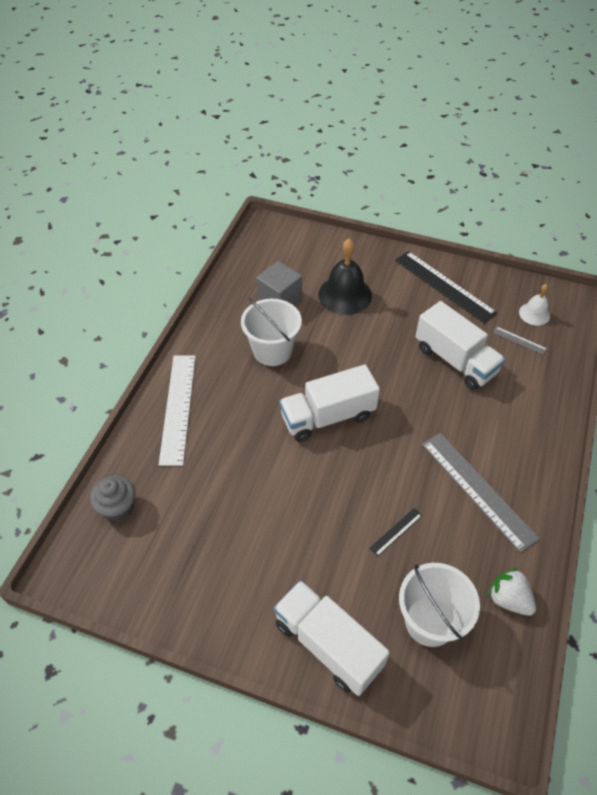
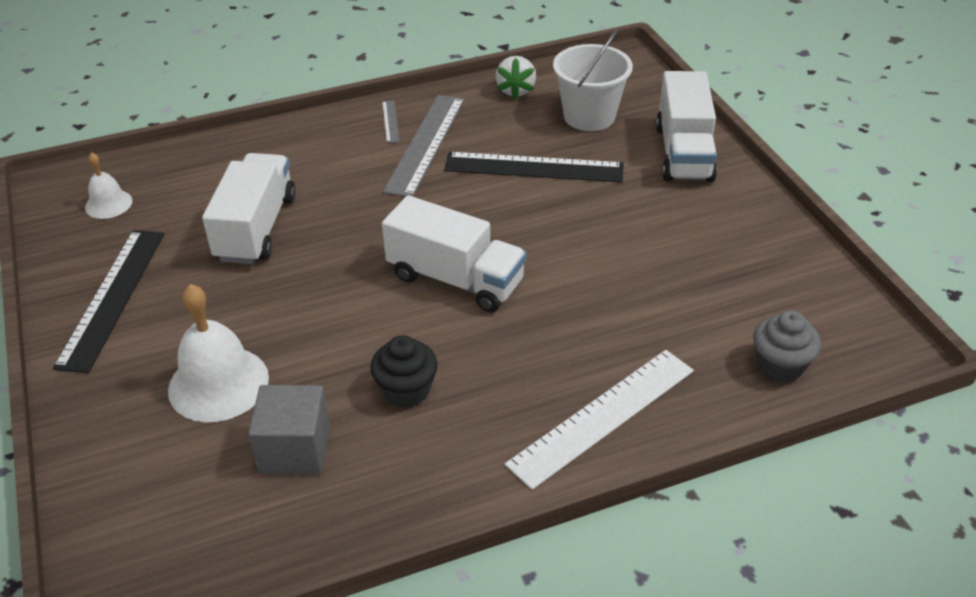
camera: 130 degrees left, 10 degrees down
white bucket [241,298,302,366] -> black cupcake [370,335,438,408]
black bell [318,238,372,315] -> white bell [168,284,269,422]
black ruler [369,508,422,556] -> black ruler [444,152,624,182], size x2.30
grey ruler [493,327,547,355] -> grey ruler moved to [382,100,400,143]

